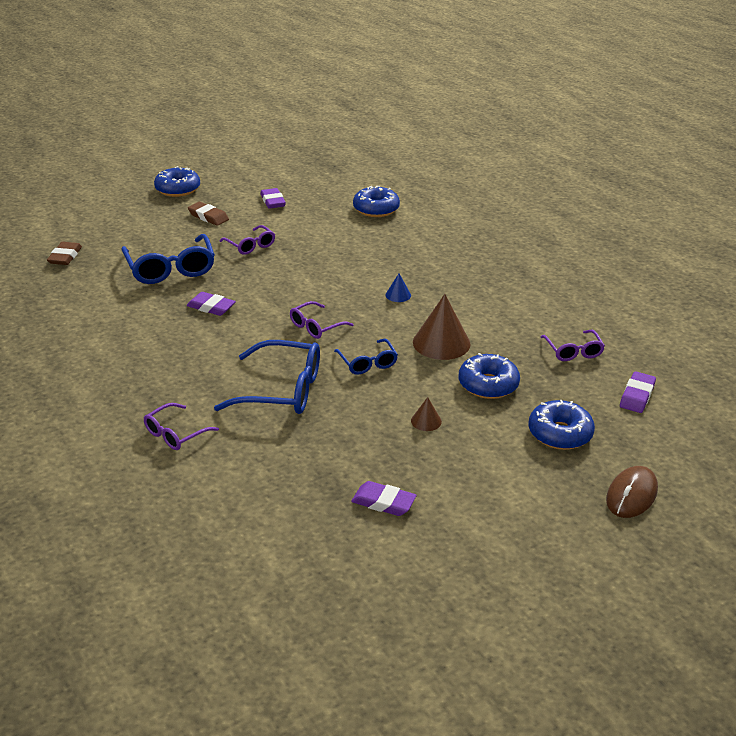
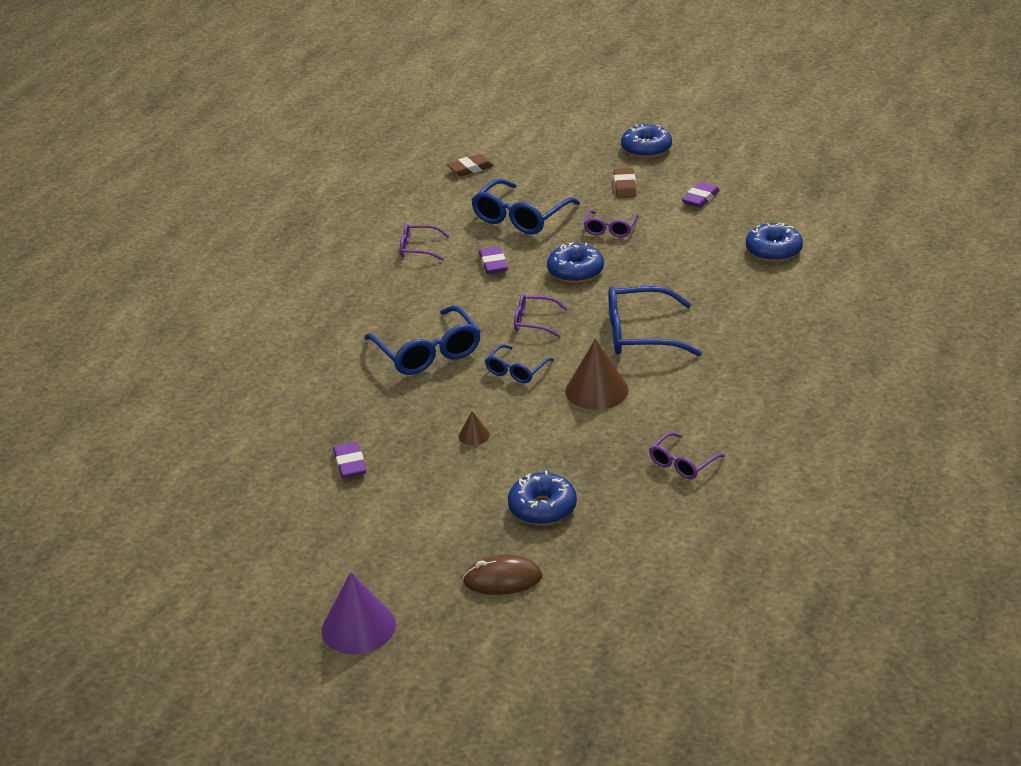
camera: 55 degrees right, 0 degrees up
purple glasses [144,403,219,450] -> purple glasses moved to [400,224,450,261]
blue cone [385,274,411,302] -> blue glasses [608,286,702,356]
blue donut [459,353,520,399] -> blue donut moved to [547,242,604,283]
purple eraser [620,371,656,413] -> none
none -> purple cone [322,572,396,654]

